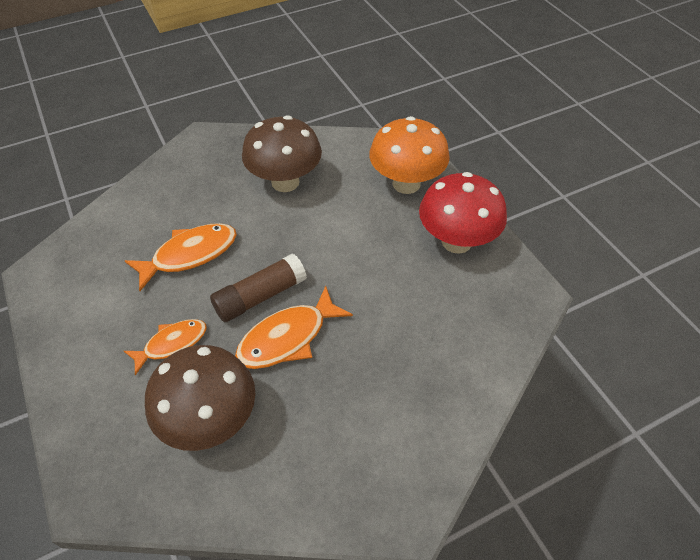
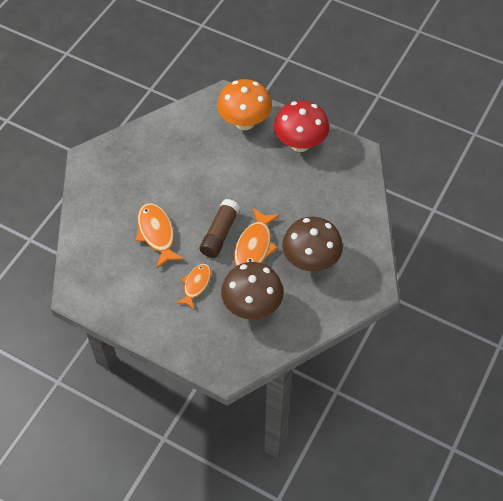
camera: 35 degrees left, 5 degrees up
orange fish [125,223,237,291] -> orange fish turned 45 degrees counterclockwise [135,203,184,269]
brown mushroom [242,115,322,192] -> brown mushroom moved to [282,217,343,272]

